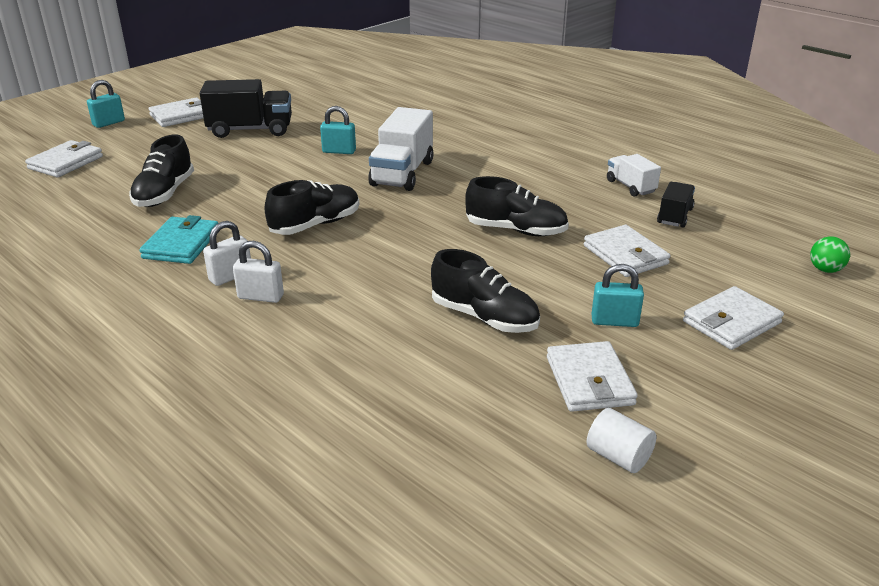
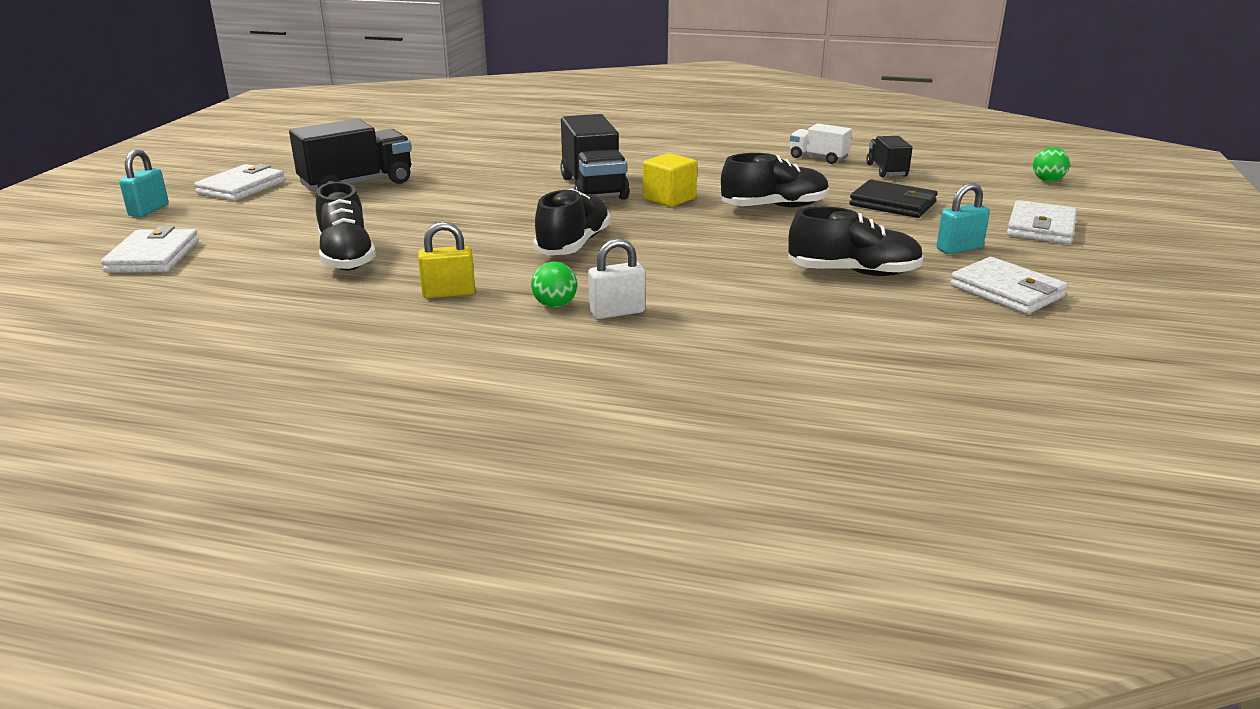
camera: 30 degrees left, 5 degrees down
turquoise wallet [139,215,218,264] -> yellow padlock [418,222,475,299]
white padlock [203,221,251,286] -> green ball [531,262,577,308]
turquoise padlock [320,106,356,154] -> none
white truck [368,107,434,191] -> black truck [561,114,630,200]
white wallet [584,225,670,277] -> black wallet [849,179,938,218]
white cylinder [587,408,656,473] -> none
none -> yellow cube [643,153,697,207]

